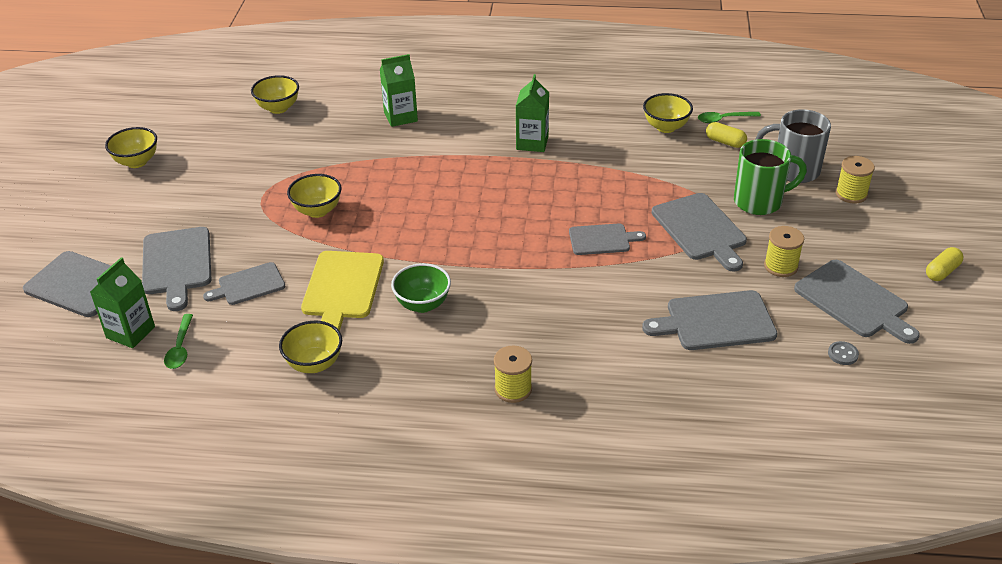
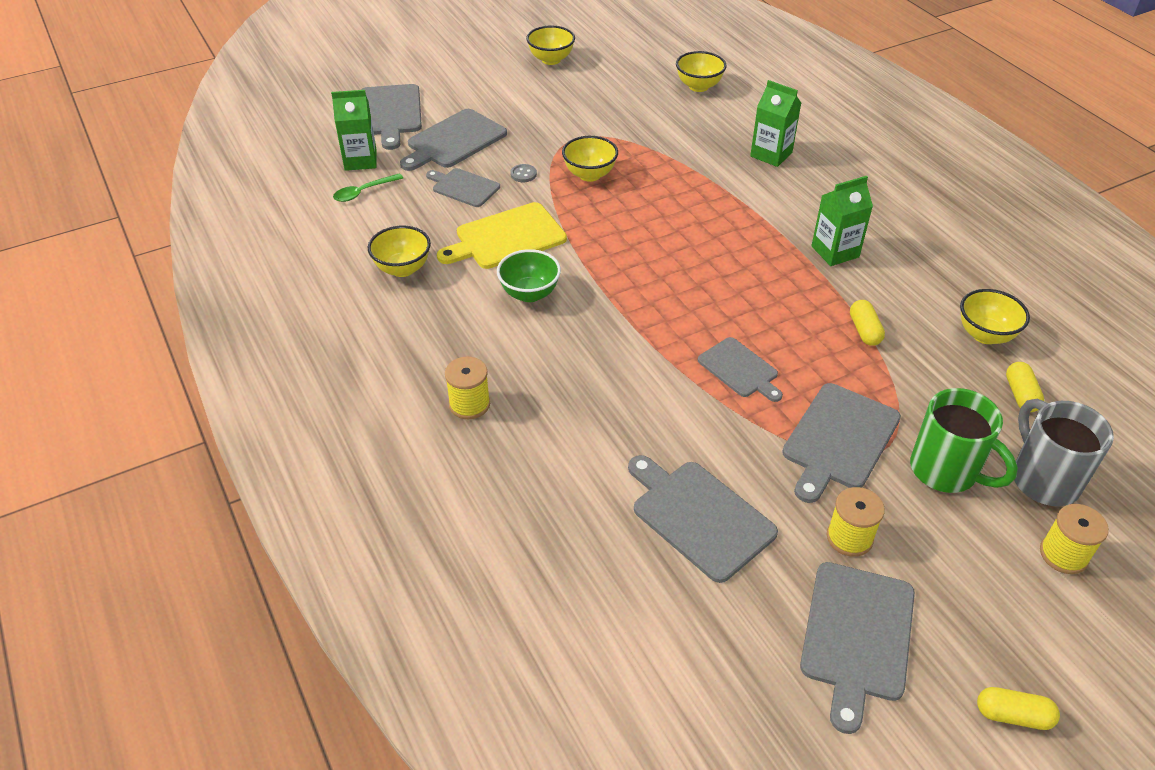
camera: 55 degrees right, 5 degrees up
green spoon [698,112,761,123] -> none
grey button [828,341,859,365] -> grey button moved to [510,164,537,182]
none -> yellow capsule [850,300,885,346]

